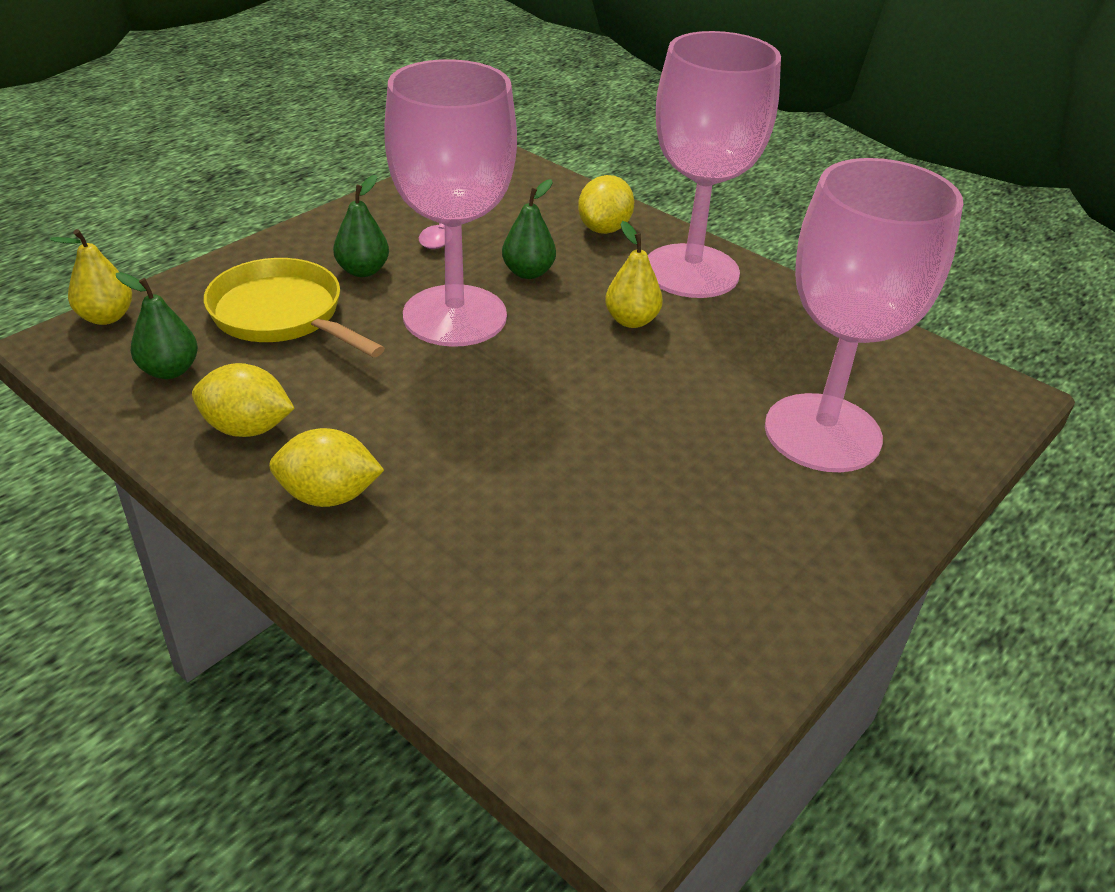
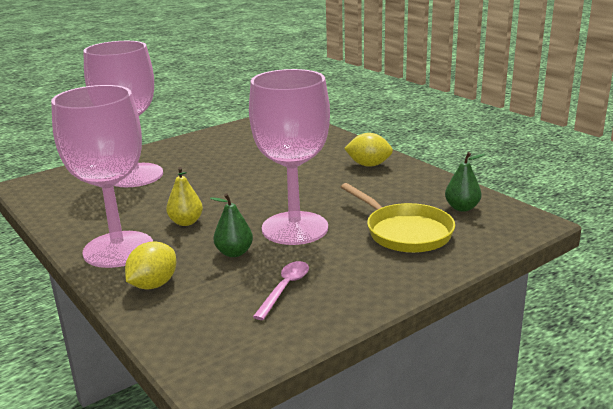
camera: 165 degrees left, 15 degrees down
yellow pear [50,229,132,325] -> none
yellow lemon [192,363,295,437] -> none
green pear [333,175,389,277] -> none

